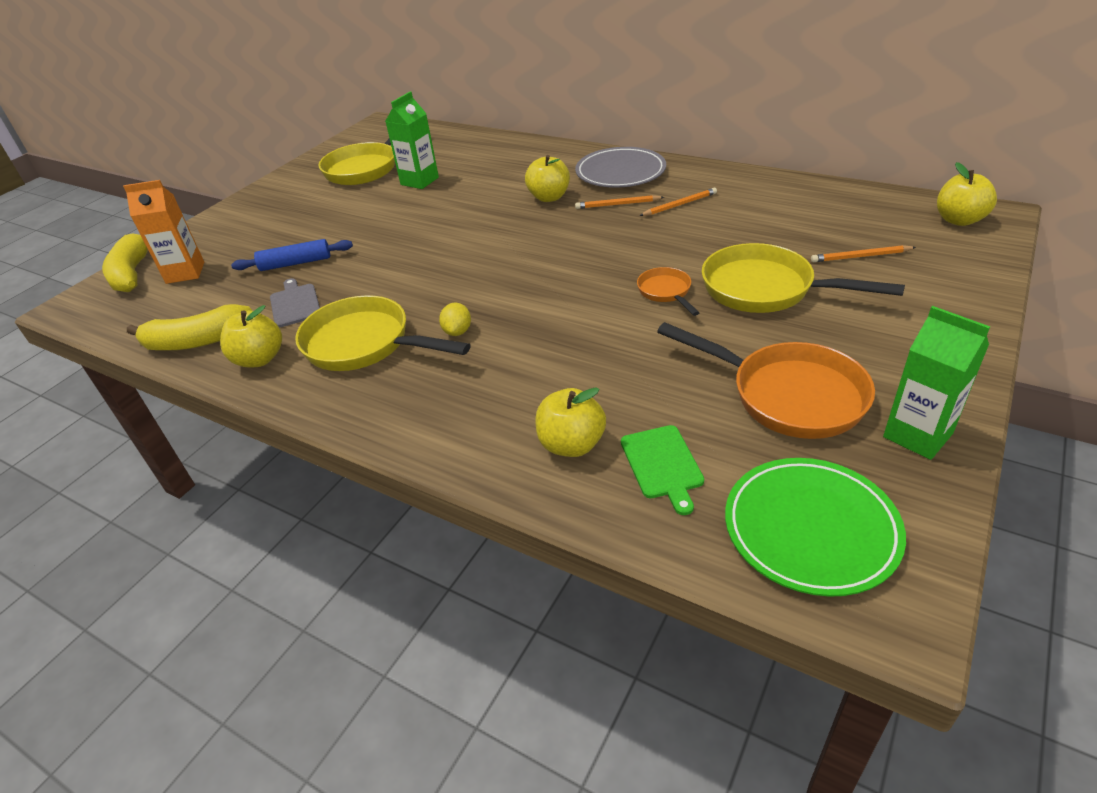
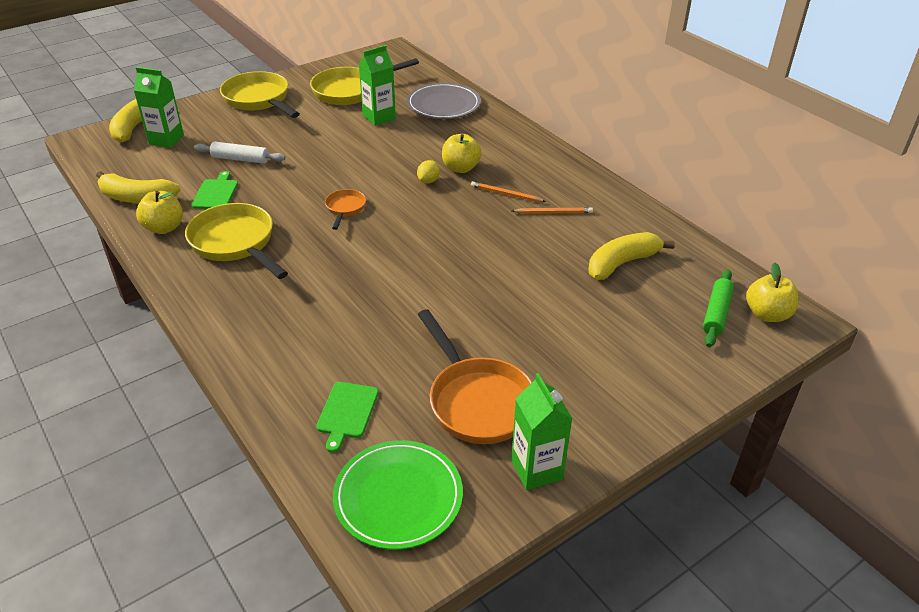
camera: 20 degrees right, 0 degrees up
orange carton [123,180,204,284] -> green carton [134,67,184,148]
blue rolling pin [231,239,353,271] -> white rolling pin [194,142,285,164]
grey cutting board [270,278,320,328] -> green cutting board [191,171,238,209]
yellow lemon [439,302,471,336] -> yellow lemon moved to [417,160,440,184]
yellow apple [535,387,606,457] -> none
grey plate [575,147,666,188] -> grey plate moved to [407,83,481,119]
orange pan [637,267,700,316] -> orange pan moved to [325,189,366,230]
yellow pan [702,243,905,313] -> yellow pan moved to [220,71,300,118]
orange pencil [811,245,916,262] -> none
none -> yellow banana [588,232,675,280]
none -> green rolling pin [703,269,734,347]

